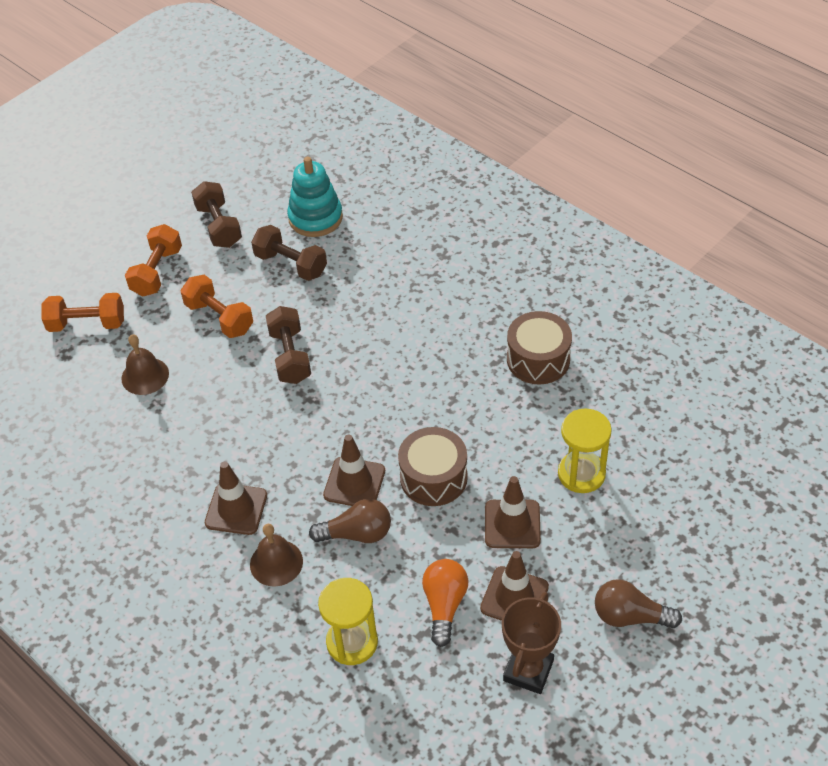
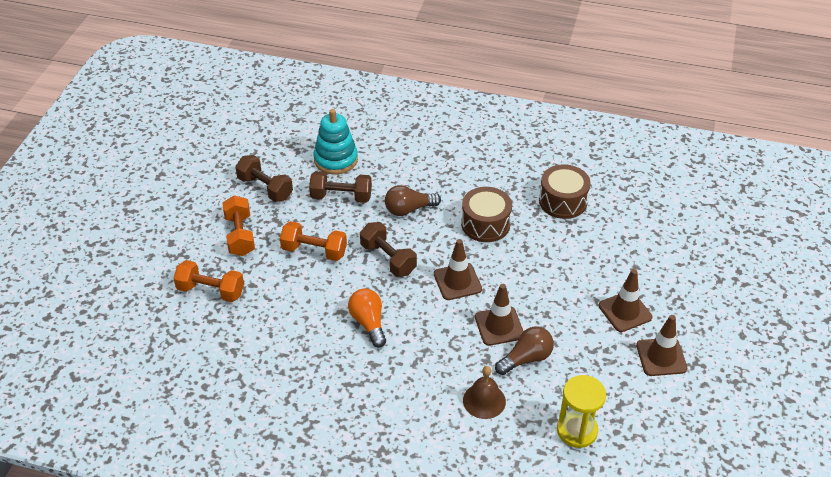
camera: 30 degrees left, 5 degrees down
orange dumbbell [41,293,124,332] -> orange dumbbell turned 45 degrees clockwise [173,260,244,302]
brown bell [121,334,169,395] -> none
brown traffic cone [205,461,267,535] -> brown traffic cone moved to [434,239,482,300]
brown drum [398,427,468,506] -> brown drum moved to [461,187,512,242]
orange light bulb [422,559,468,647] -> orange light bulb moved to [348,288,386,348]
brown trophy [502,592,561,694] -> none
yellow hourglass [558,408,612,493] -> none
brown light bulb [595,579,682,628] -> brown light bulb moved to [385,185,441,216]

